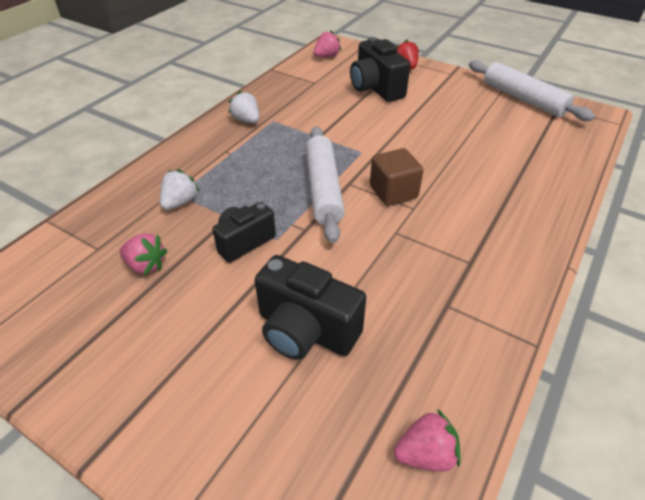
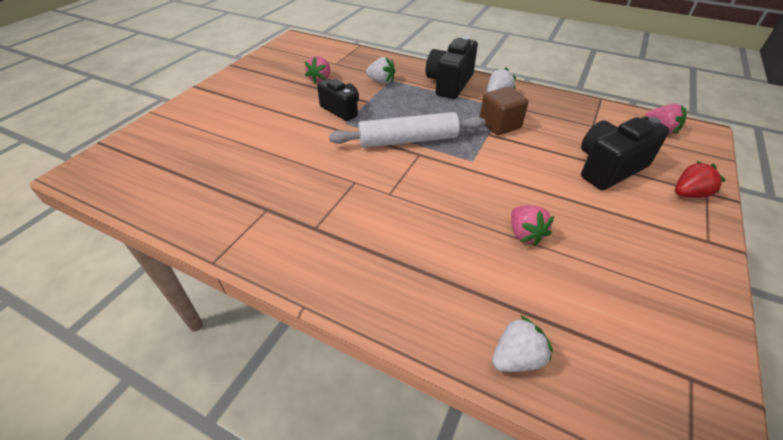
camera: 85 degrees right, 0 degrees up
black camera [255,255,366,360] -> black camera moved to [426,36,478,99]
brown cube [370,148,423,206] -> brown cube moved to [480,87,528,135]
pink strawberry [394,409,461,472] -> pink strawberry moved to [511,205,554,246]
white rolling pin [469,60,595,121] -> none
none -> white strawberry [492,315,553,372]

